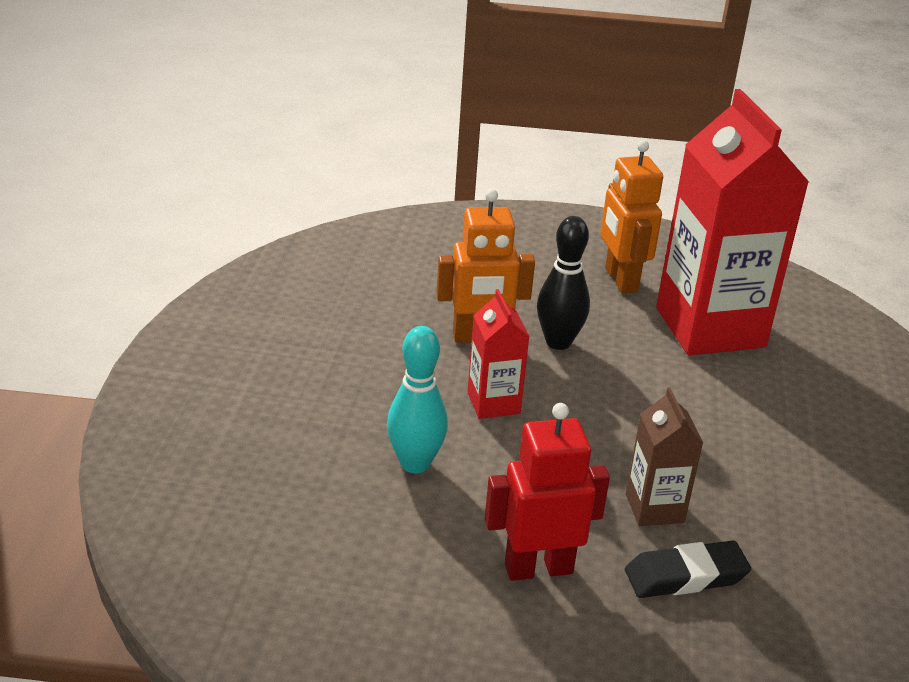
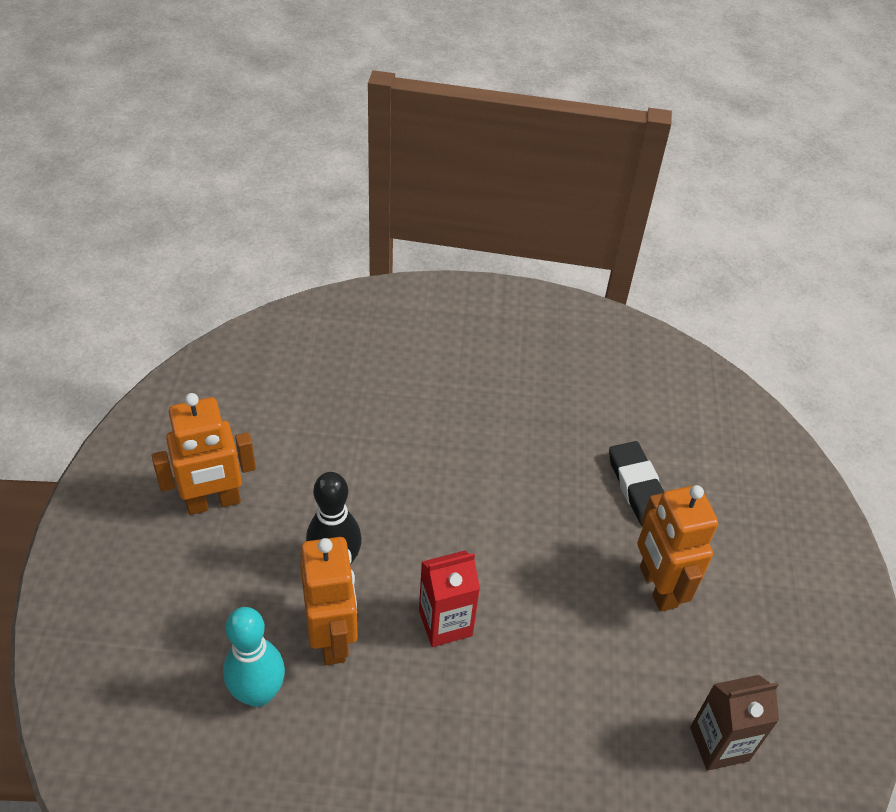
camera: 95 degrees left, 15 degrees up
turquoise bowling pin [387,326,448,473] -> turquoise bowling pin moved to [223,607,285,707]
red robot [485,403,610,581] -> orange robot [637,485,718,611]
brown carton [626,387,703,526] -> brown carton moved to [690,675,779,771]
red carton [656,89,809,355] -> none

